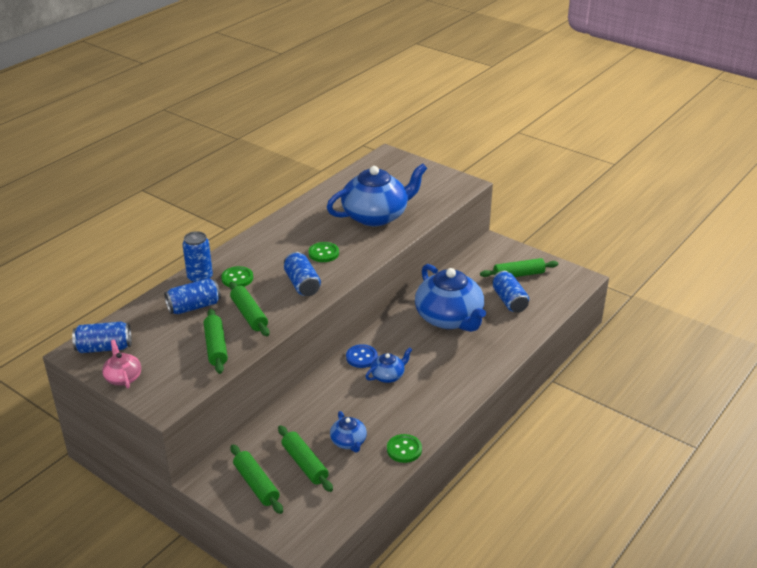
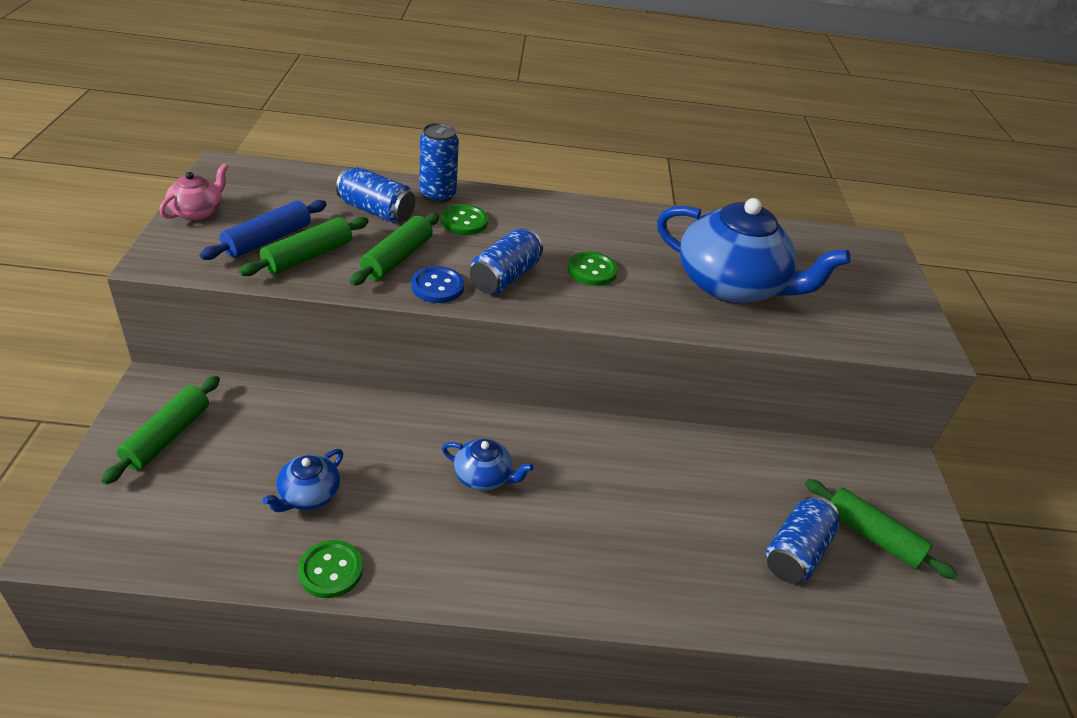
camera: 50 degrees right, 5 degrees up
blue can [72,322,132,353] -> none
green rolling pin [278,425,333,492] -> none
blue button [346,344,378,368] -> blue button moved to [411,266,464,303]
blue teapot [415,264,486,332] -> none
none -> blue rolling pin [200,200,327,260]

